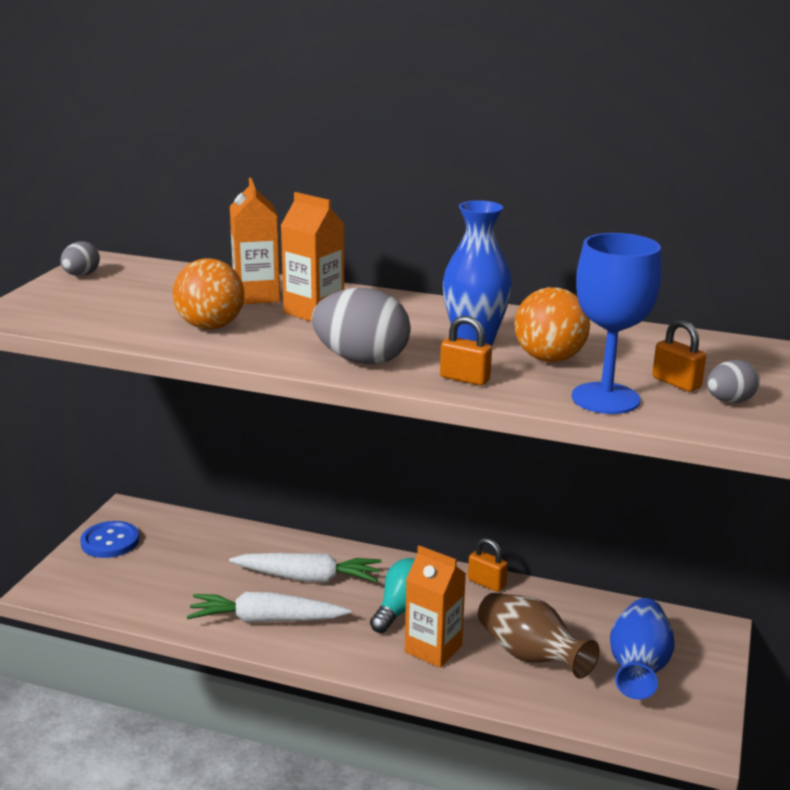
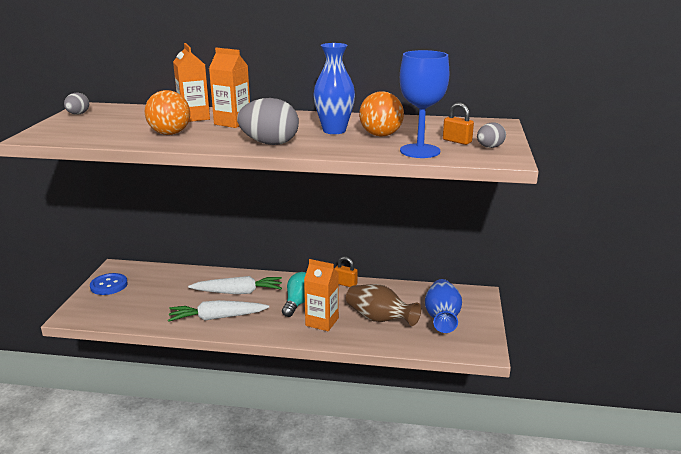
camera: 10 degrees left, 0 degrees up
orange padlock [440,316,492,385] -> none

